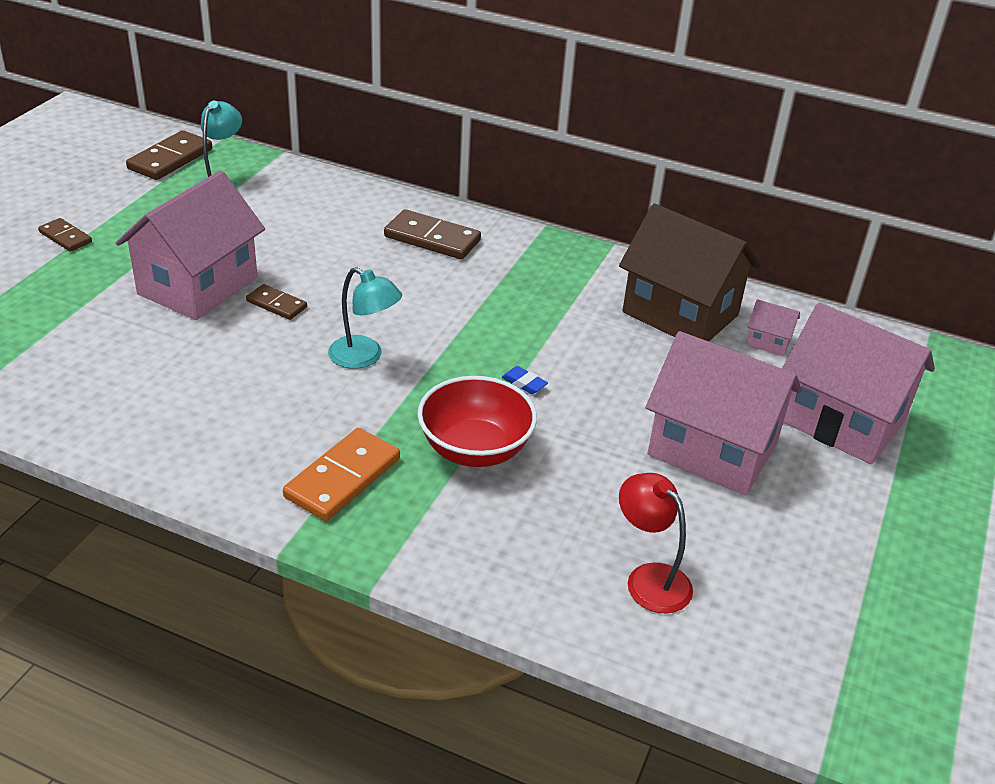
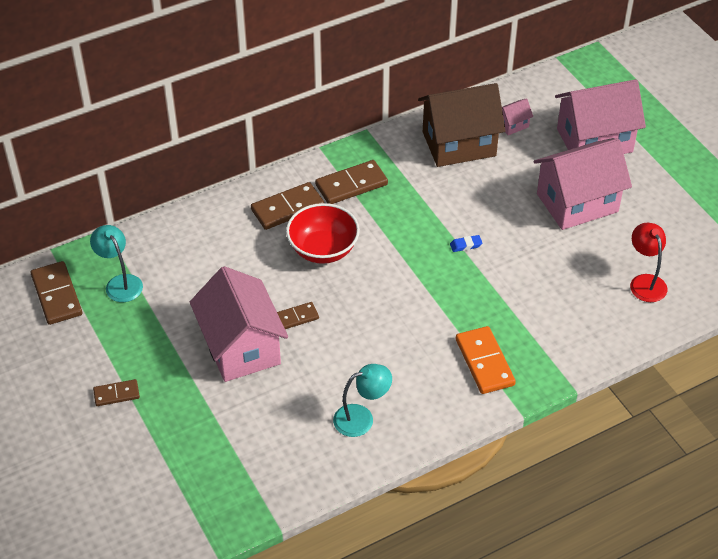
camera: 50 degrees left, 10 degrees up
turquoise lamp [328,267,402,369] -> turquoise lamp moved to [333,364,392,437]
red bowl [418,376,537,467] -> red bowl moved to [286,203,360,264]
red lamp [619,473,693,613] -> red lamp turned 75 degrees clockwise [630,223,667,302]
none -> brown domino [315,160,388,204]

